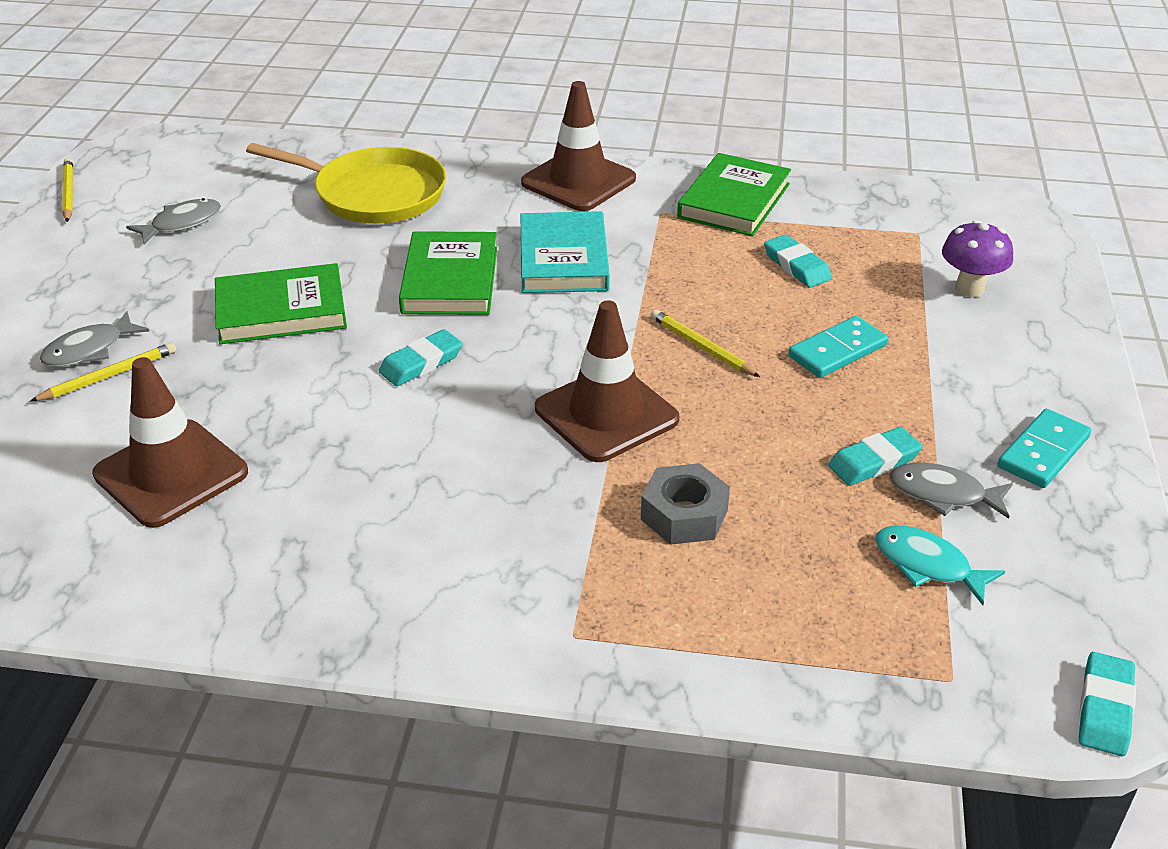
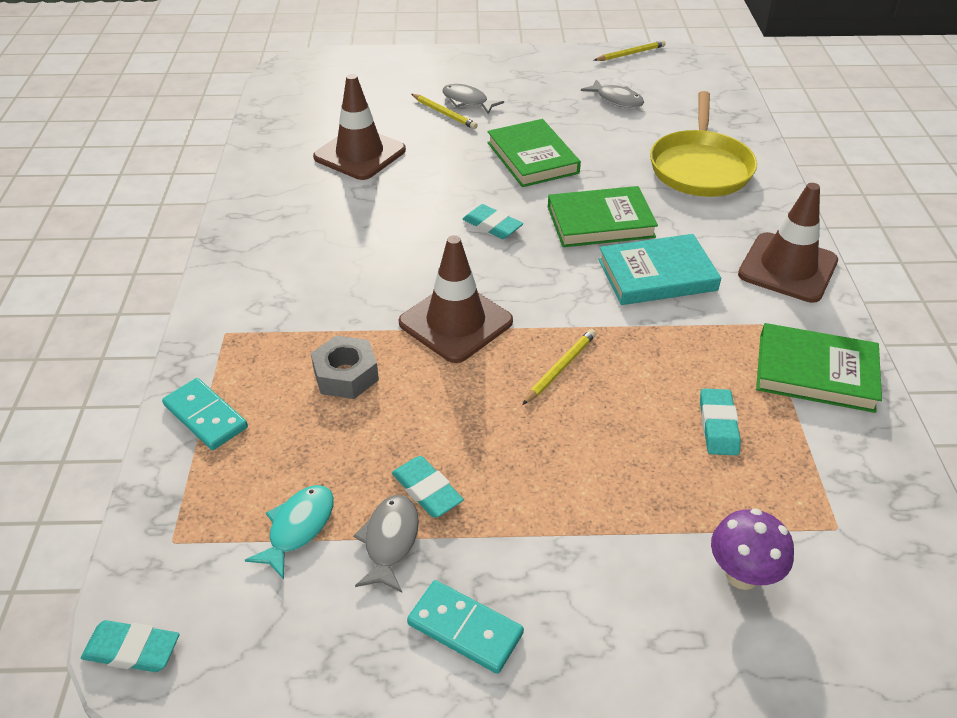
camera: 80 degrees right, 5 degrees up
turquoise eraser [764,234,832,288] -> turquoise eraser turned 45 degrees counterclockwise [700,389,741,455]
turquoise domino [788,316,888,378] -> turquoise domino moved to [162,378,248,450]

